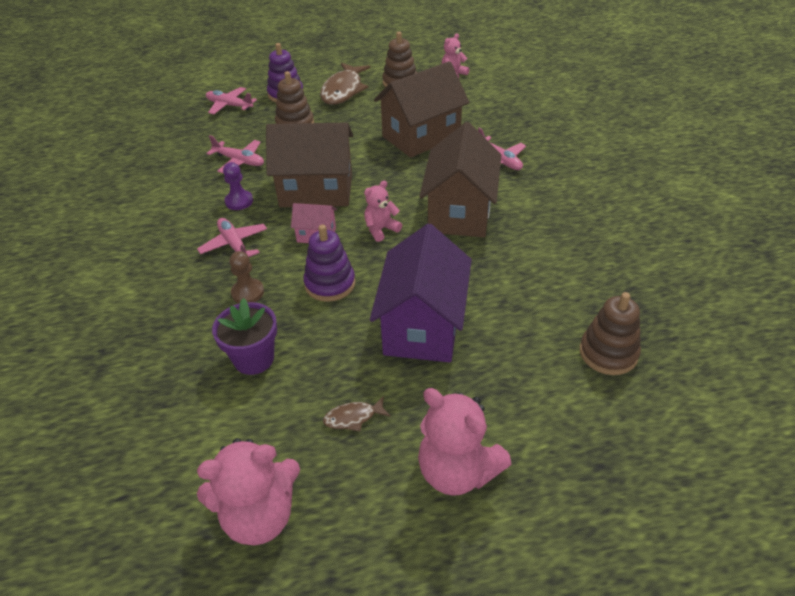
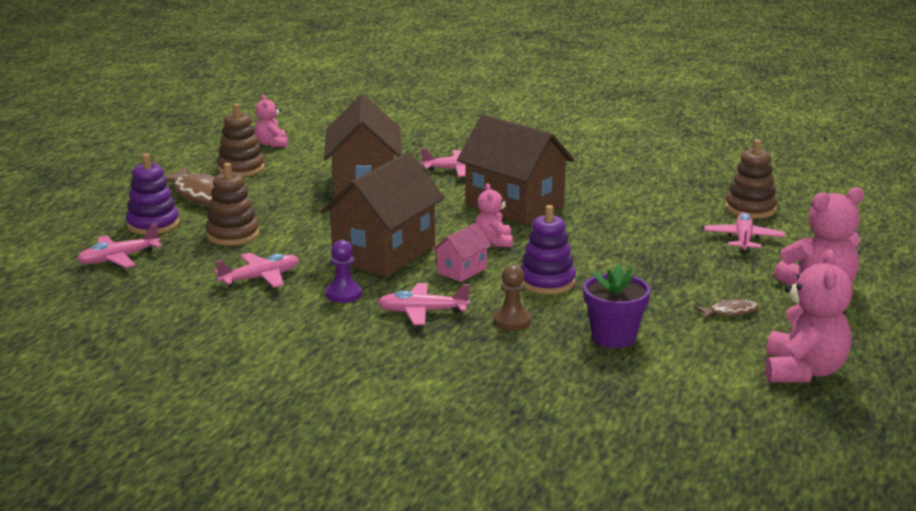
camera: 60 degrees left, 20 degrees down
brown fish [323,396,390,431] -> brown fish turned 120 degrees counterclockwise [694,299,759,319]
purple house [370,224,472,363] -> none
none -> pink plane [704,212,785,253]

